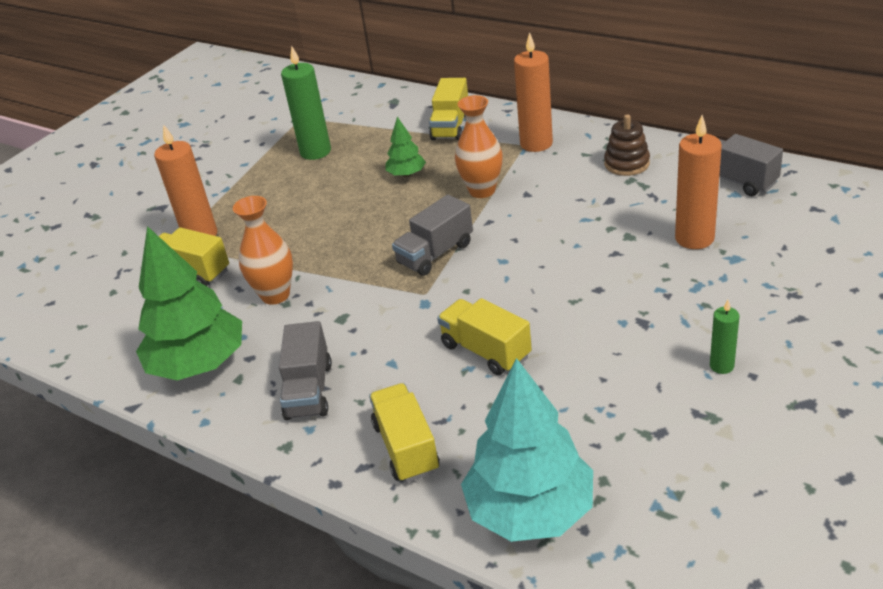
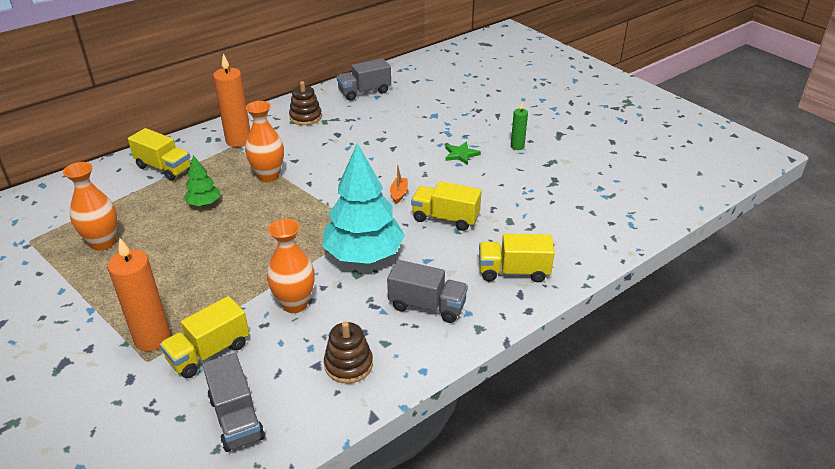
camera: 75 degrees left, 0 degrees up
green tree [136,226,242,380] -> brown stacking toy [324,322,373,384]
green candle [281,46,331,160] -> orange vase [63,162,117,251]
grey truck [392,195,473,276] -> grey truck moved to [202,353,265,452]
yellow truck [437,298,532,375] -> yellow truck turned 45 degrees clockwise [411,181,482,231]
turquoise tree [461,358,593,542] -> turquoise tree moved to [322,143,405,264]
orange candle [675,115,722,249] -> none
none -> orange boat [390,165,408,204]
none -> green star [445,141,481,165]

